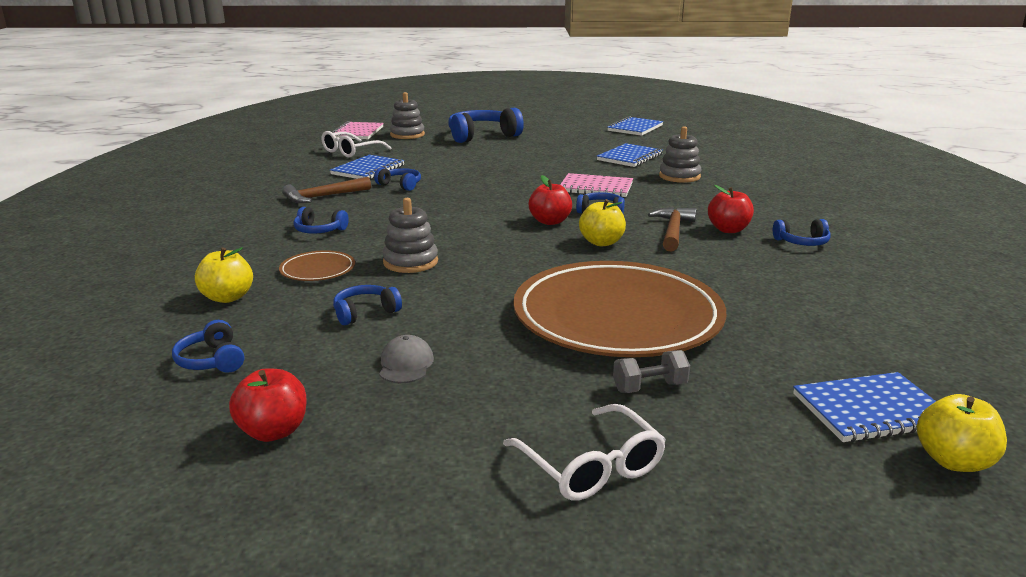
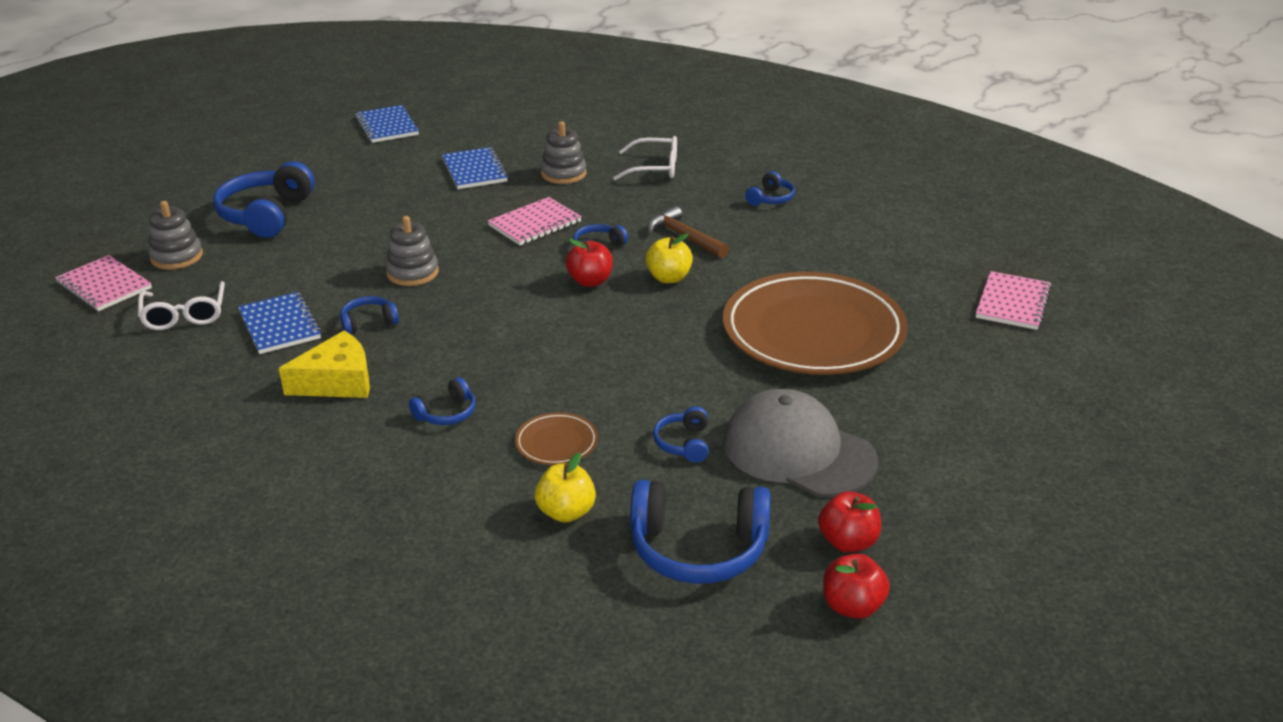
camera: 55 degrees left, 10 degrees up
blue headphones [172,320,244,373] -> blue headphones [630,479,771,584], size x2.01
brown hammer [282,177,371,203] -> yellow cheese [279,330,370,398]
grey cap [379,335,434,383] -> grey cap [724,389,878,497], size x2.48
grey stacking toy [382,198,438,273] -> grey stacking toy moved to [385,216,439,286]
white glasses [503,404,666,501] -> white glasses moved to [613,136,677,180]
grey dumbbell [613,350,690,393] -> none
red apple [708,185,754,233] -> red apple moved to [823,554,890,619]
blue notebook [793,372,936,442] -> pink notebook [976,271,1052,330]
yellow apple [917,394,1007,472] -> none

